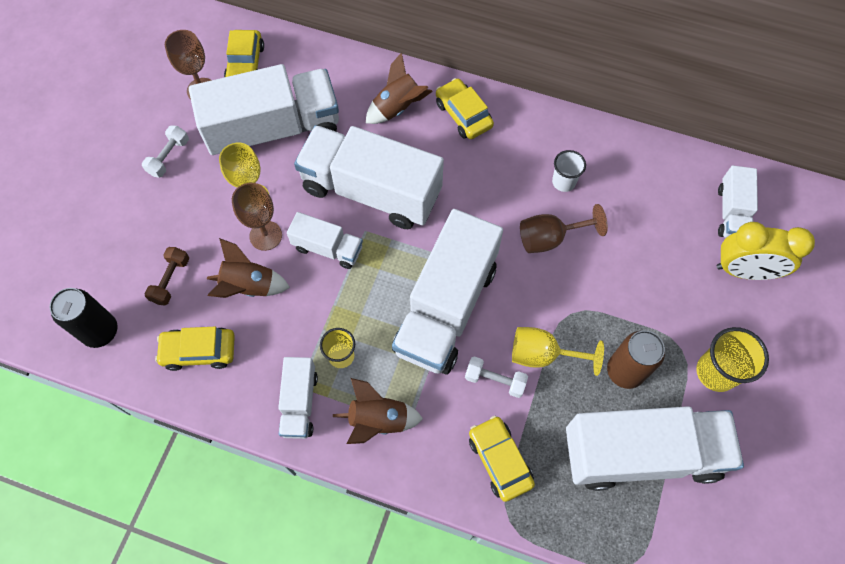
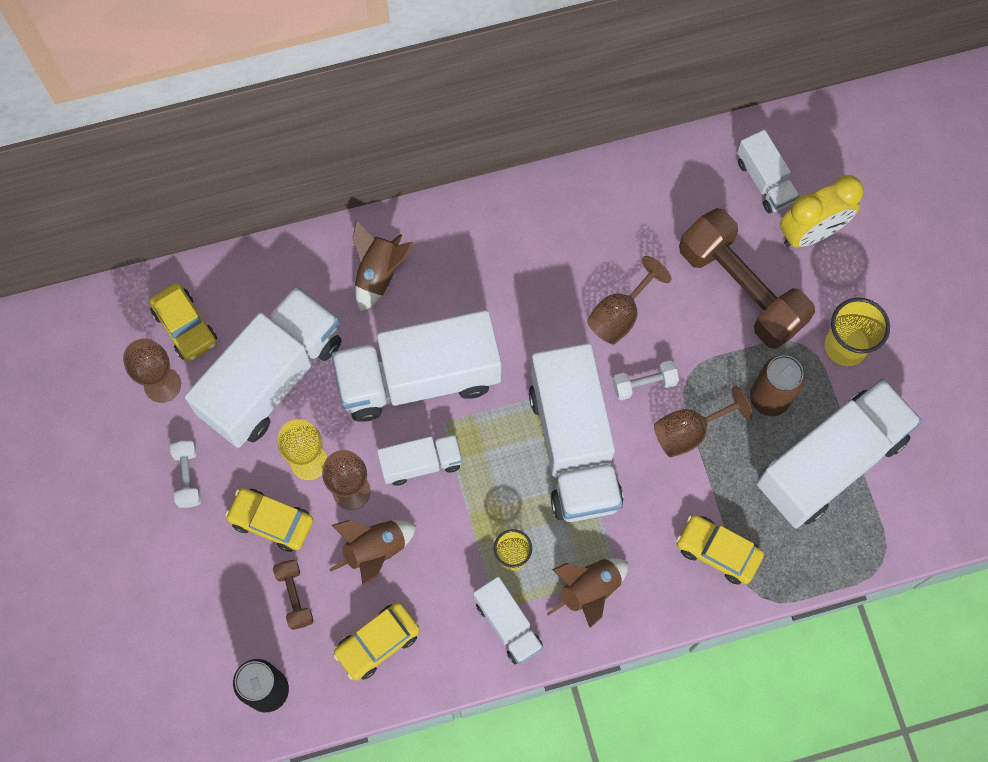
camera: 35 degrees left, 5 degrees up
yellow car [436,78,494,139] -> yellow car moved to [225,488,313,552]
white dumbbell [465,356,528,398] -> white dumbbell moved to [613,360,679,400]
yellow goblet [512,327,604,376] -> brown goblet [654,386,753,457]
white cup [552,150,586,192] -> none
none -> brown dumbbell [679,208,815,349]

